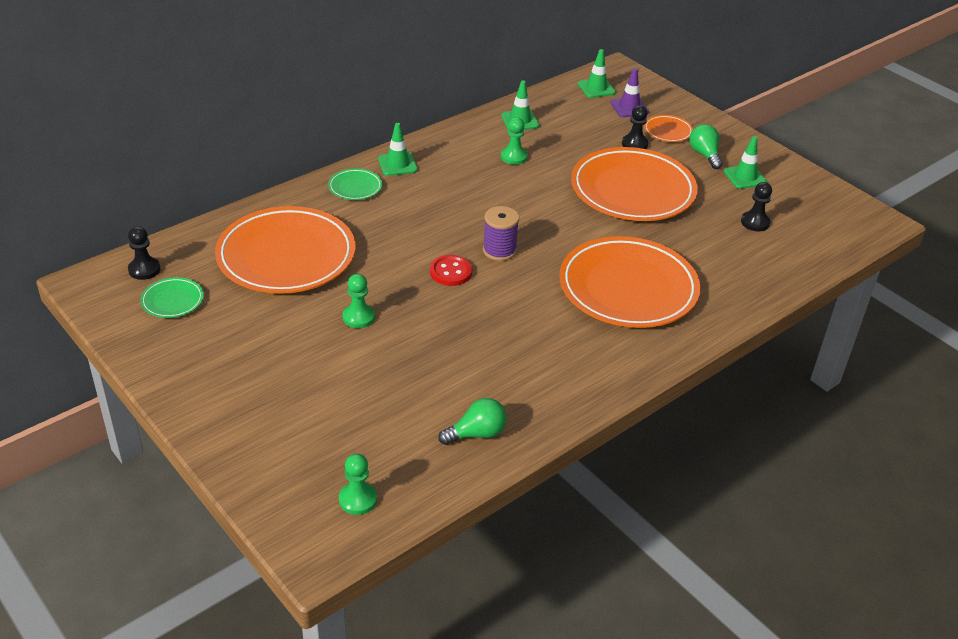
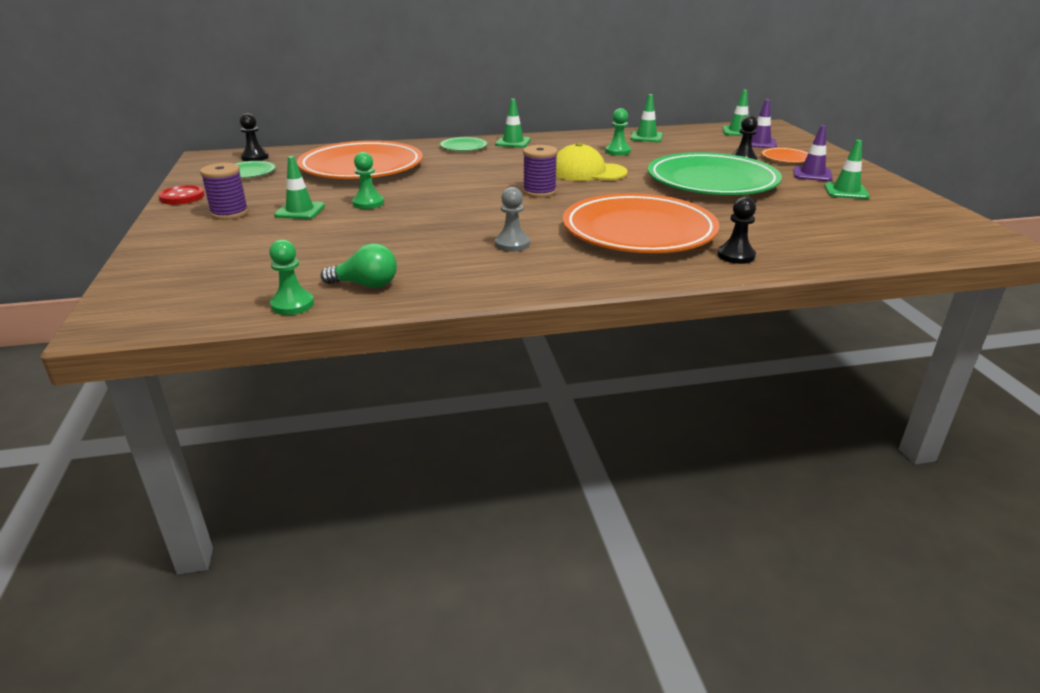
camera: 30 degrees right, 10 degrees down
green pawn [339,453,377,515] -> green pawn moved to [269,239,314,315]
red button [430,255,472,286] -> red button moved to [158,185,205,205]
orange plate [571,147,698,221] -> green plate [648,152,782,195]
green light bulb [689,124,723,169] -> purple traffic cone [794,125,833,181]
black pawn [741,182,772,231] -> black pawn moved to [718,197,756,264]
none -> purple spool [200,163,249,220]
none -> green traffic cone [274,156,325,219]
none -> grey pawn [495,187,530,252]
none -> yellow cap [556,143,628,181]

